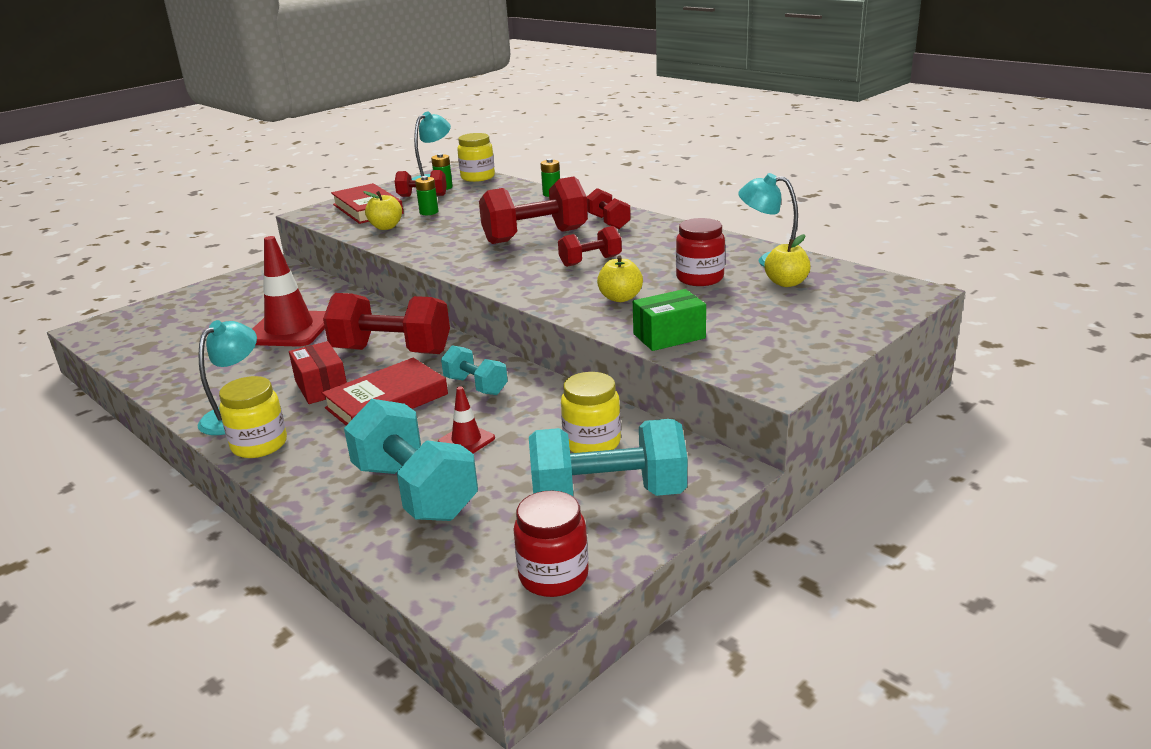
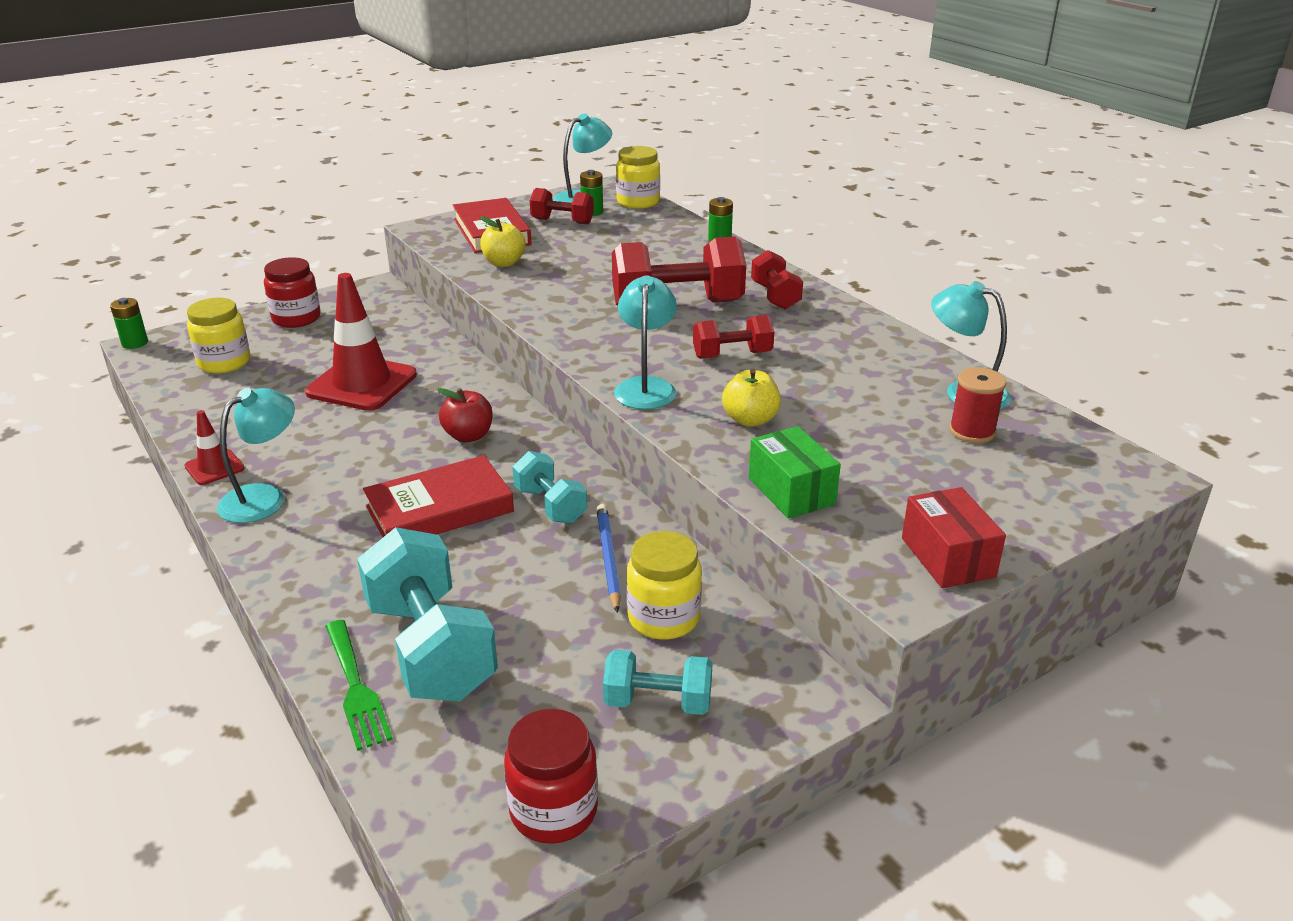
camera: 10 degrees right, 5 degrees up
yellow jar [219,376,287,458] -> yellow jar moved to [187,298,250,373]
red box [289,341,347,404] -> red box moved to [902,487,1006,588]
red dumbbell [323,293,450,354] -> red apple [437,388,493,442]
green battery [415,176,438,215] -> green battery moved to [110,298,148,349]
red traffic cone [438,386,495,453] -> red traffic cone moved to [184,410,245,485]
turquoise dumbbell [529,419,687,496] -> turquoise dumbbell [603,650,713,715], size x0.55
green box [633,289,706,351] -> green box turned 75 degrees clockwise [749,426,841,519]
red jar [676,218,725,286] -> red jar moved to [264,257,321,328]
yellow apple [764,234,811,287] -> red spool [949,367,1006,443]
none -> green fork [325,620,393,751]
none -> blue pencil [596,504,621,613]
none -> turquoise lamp [614,275,677,409]

